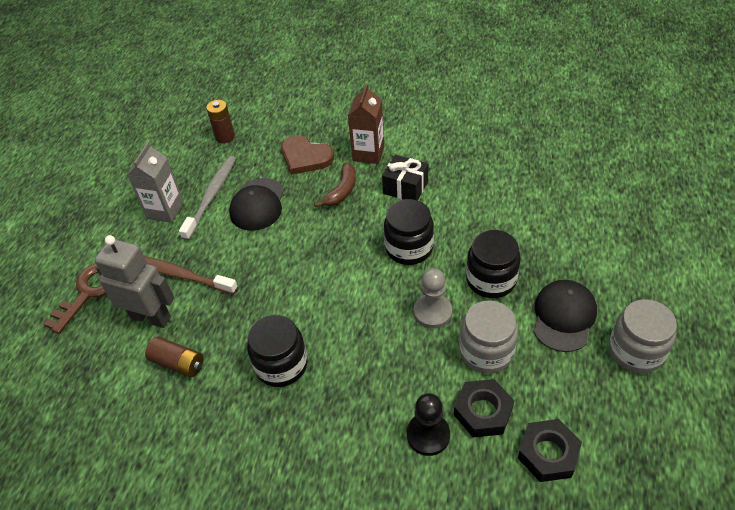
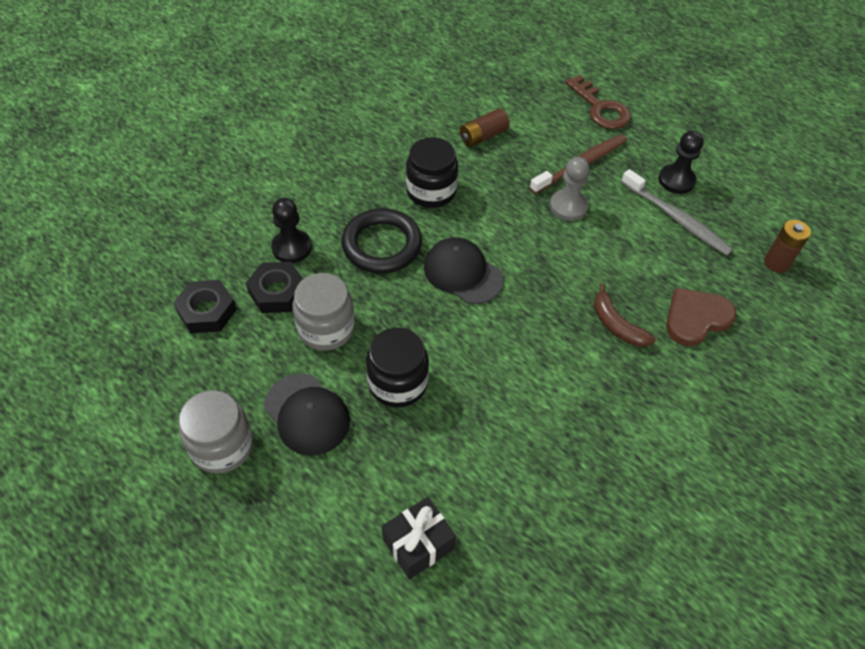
camera: 115 degrees right, 5 degrees up
grey robot [94,235,174,328] -> none
grey carton [127,142,184,223] -> black pawn [658,131,704,194]
black cap [229,178,284,231] -> black cap moved to [424,237,503,304]
brown carton [348,84,384,164] -> none
black gift [382,155,428,200] -> black gift moved to [382,497,456,580]
black jar [384,199,434,265] -> none
grey pawn [414,268,452,328] -> grey pawn moved to [550,157,589,221]
none -> black ring [341,208,422,273]

